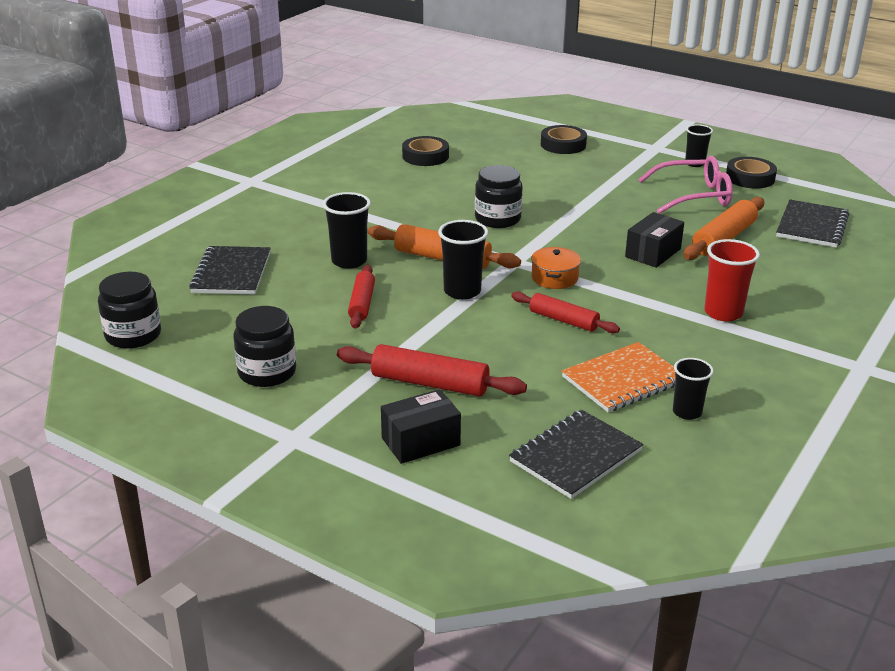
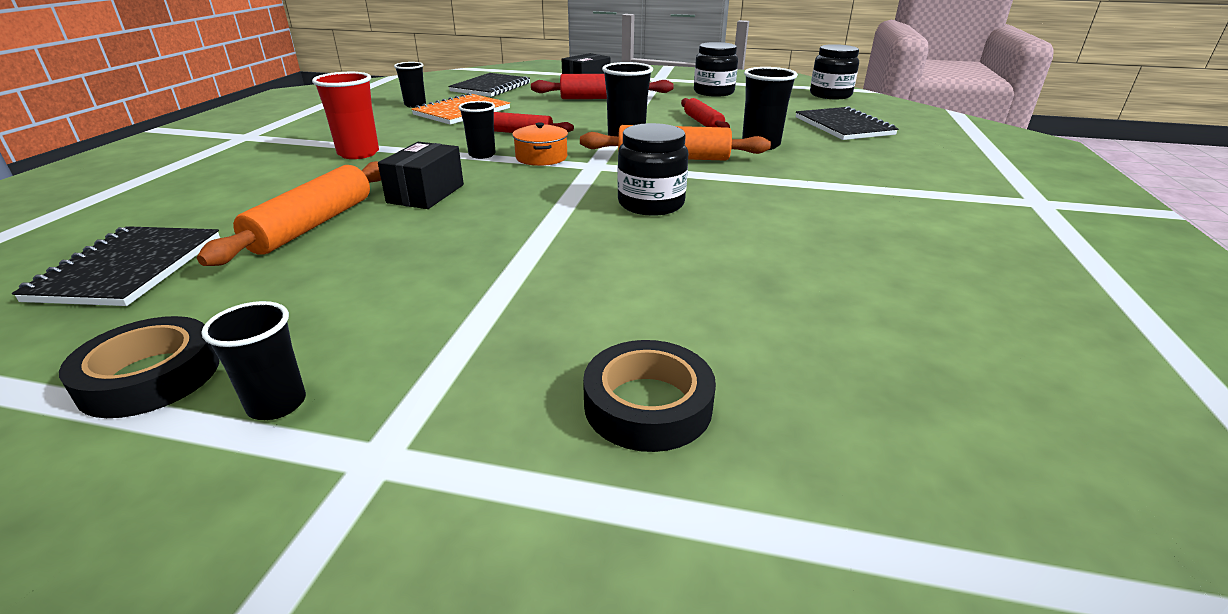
camera: 160 degrees right, 0 degrees up
black tape [402,136,449,166] -> none
pink glasses [638,156,733,214] -> none
none -> black cup [458,101,496,159]

